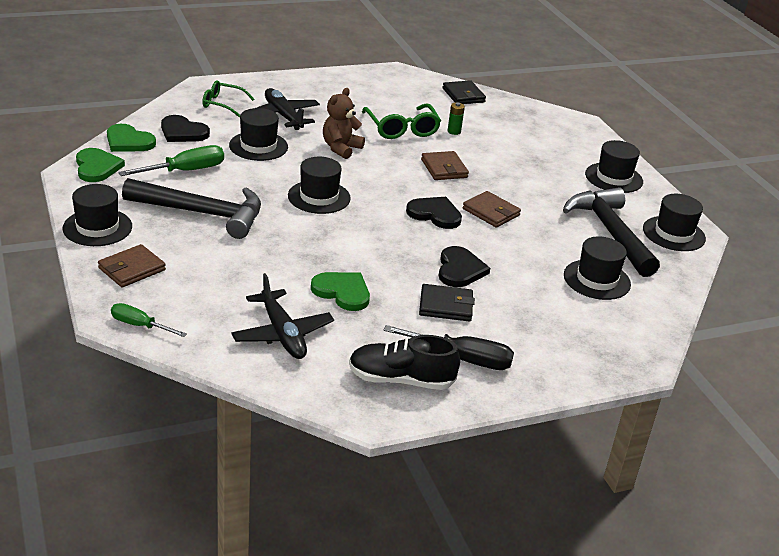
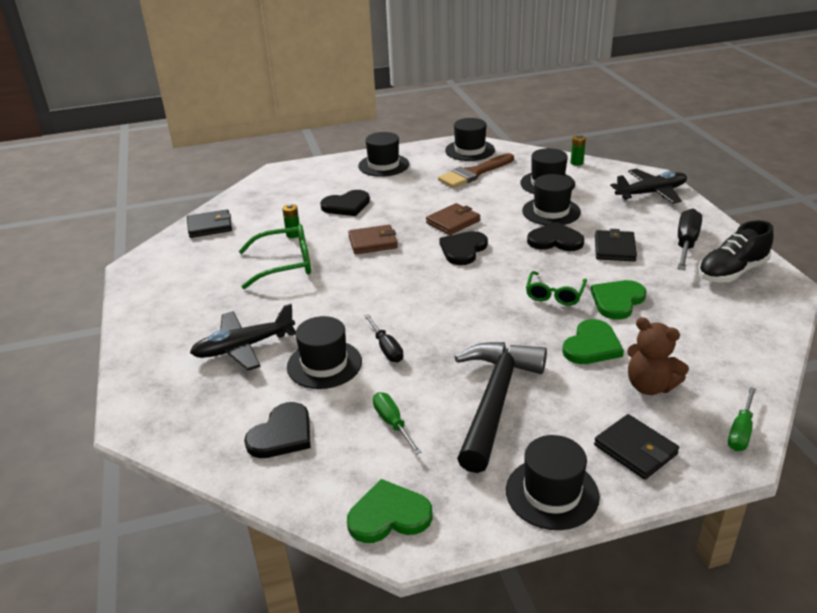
camera: 80 degrees left, 0 degrees up
brown wallet [98,244,166,287] -> black wallet [594,414,679,480]
green heart [107,124,156,152] -> green heart moved to [562,319,624,364]
green screwdriver [118,145,224,176] -> green screwdriver [373,392,421,455], size x0.64
green glasses [202,81,254,117] -> green glasses moved to [526,271,587,306]
black plane [231,273,334,359] -> black plane moved to [610,169,687,204]
black hat [288,157,351,214] -> black hat moved to [522,174,581,225]
brown teddy bear [323,88,365,159] -> brown teddy bear moved to [627,317,689,395]
black shoe [349,335,460,390] -> black shoe turned 45 degrees clockwise [698,220,774,283]
black hammer [563,187,660,277] -> brown brush [438,153,514,188]
none -> black heart [320,190,370,216]
none -> black screwdriver [364,314,403,363]
none -> green battery [571,135,586,166]

